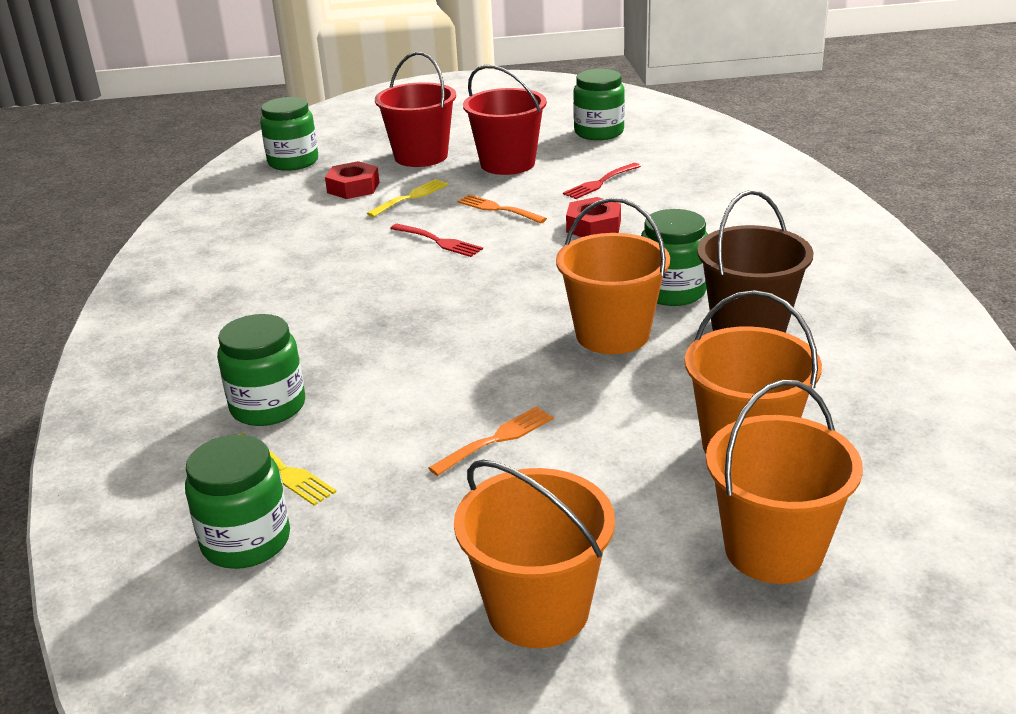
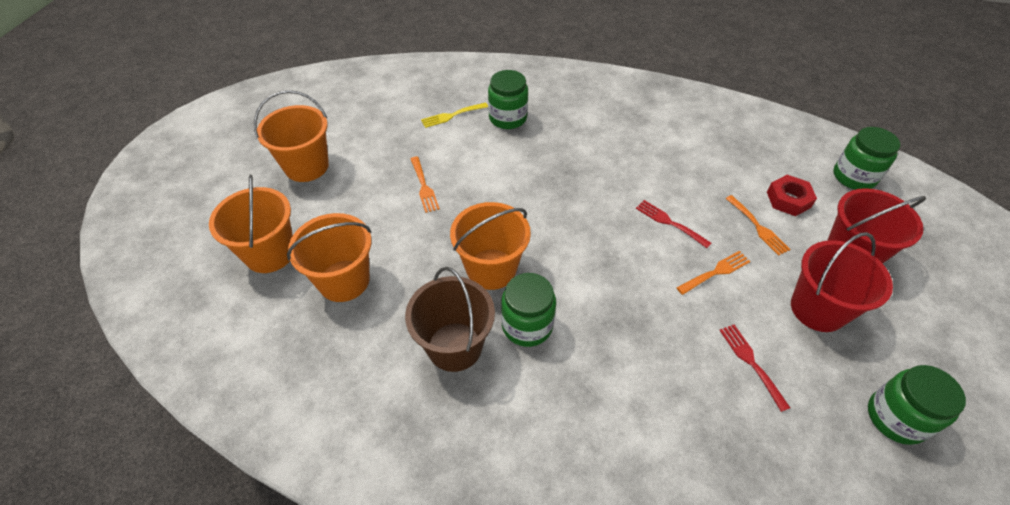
camera: 110 degrees right, 20 degrees up
green jar [185,435,290,569] -> none
yellow fork [367,179,448,217] -> orange fork [725,195,791,256]
red fork [390,224,483,257] -> red fork turned 75 degrees clockwise [636,200,711,248]
red nut [566,197,621,237] -> none

